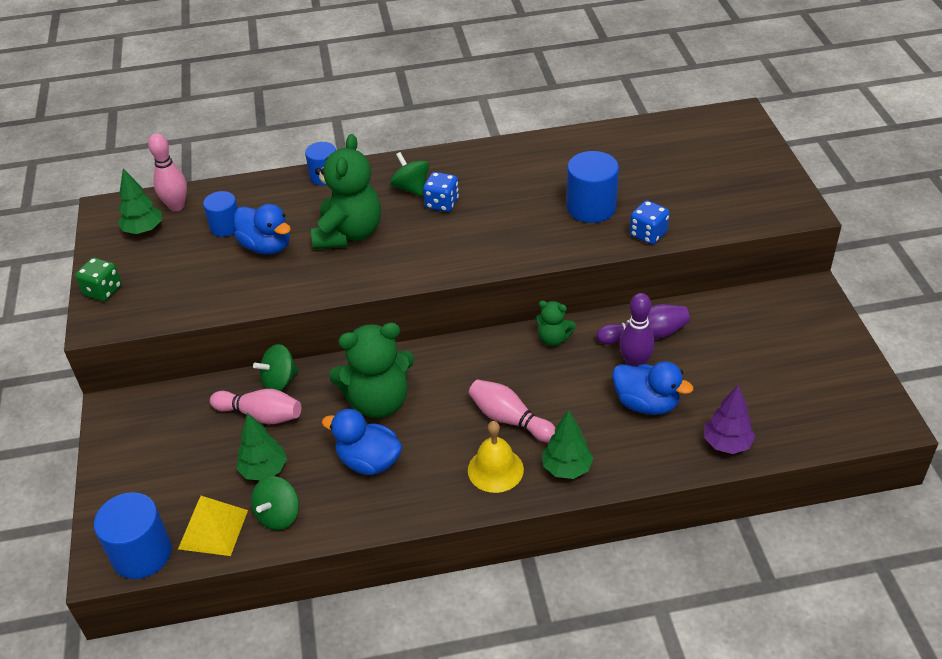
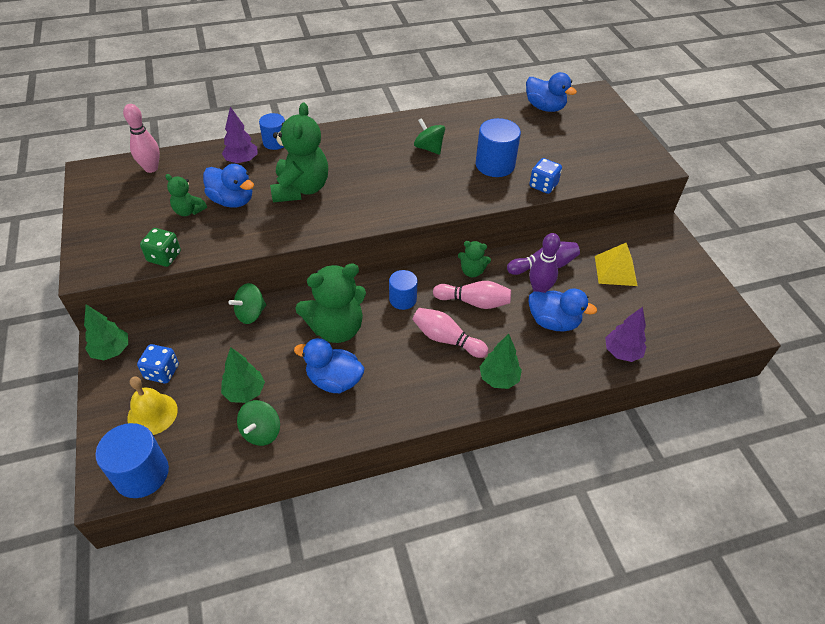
camera: 10 degrees left, 5 degrees up
green dice [75,258,122,301] -> green dice moved to [140,228,181,267]
green tree [118,168,162,234] -> green tree moved to [84,305,128,360]
yellow pyramid [178,496,248,556] -> yellow pyramid moved to [595,243,637,286]
blue cylinder [203,191,238,237] -> blue cylinder moved to [389,270,418,310]
pink bowling pin [210,389,301,424] -> pink bowling pin moved to [433,281,511,309]
green spinning top [390,152,429,196] -> green spinning top moved to [414,118,445,155]
blue dice [423,172,459,212] -> blue dice moved to [137,344,179,383]
yellow bell [468,421,524,493] -> yellow bell moved to [127,376,178,435]
none -> green teddy bear [165,174,207,216]
none -> purple tree [222,107,258,164]
none -> blue duck [526,72,577,112]

